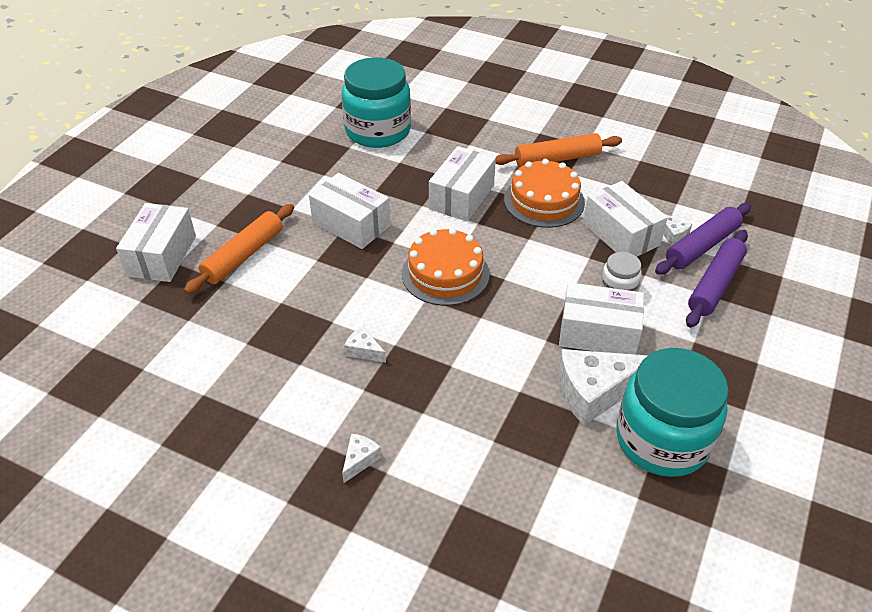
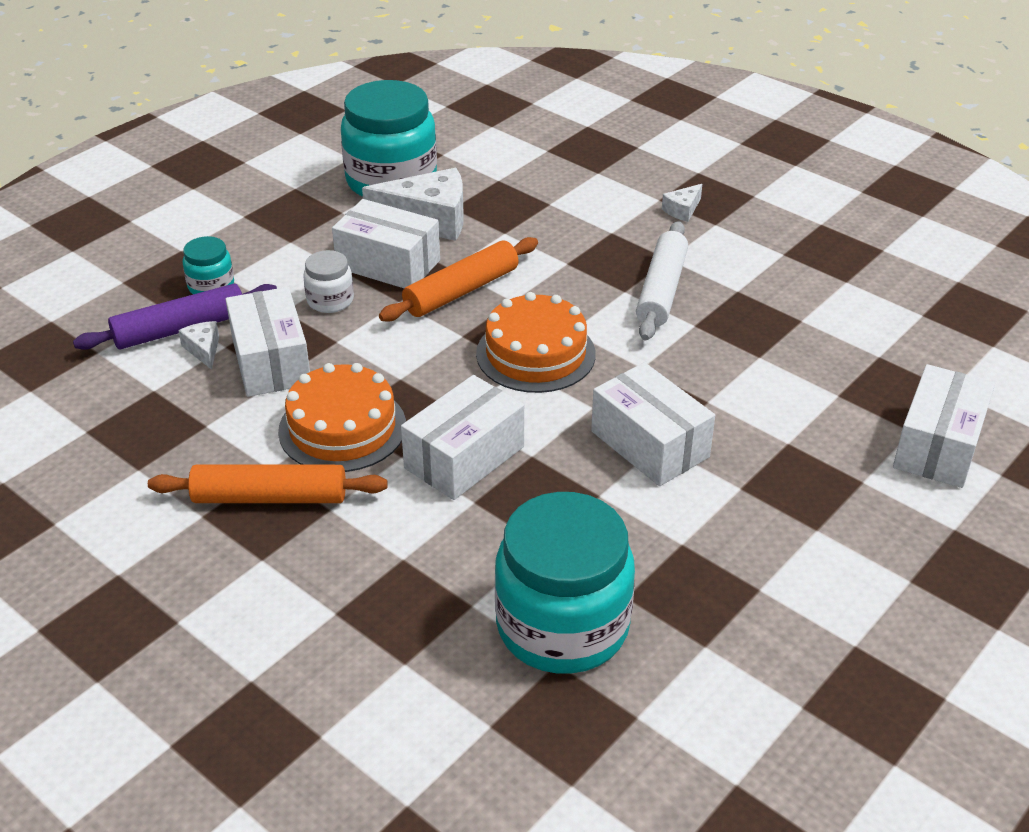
camera: 165 degrees left, 5 degrees down
orange rolling pin [184,204,294,294] -> orange rolling pin moved to [379,237,538,322]
white cheese [344,326,386,363] -> white rolling pin [636,221,688,341]
purple rolling pin [686,230,748,328] -> turquoise jar [183,236,234,294]

